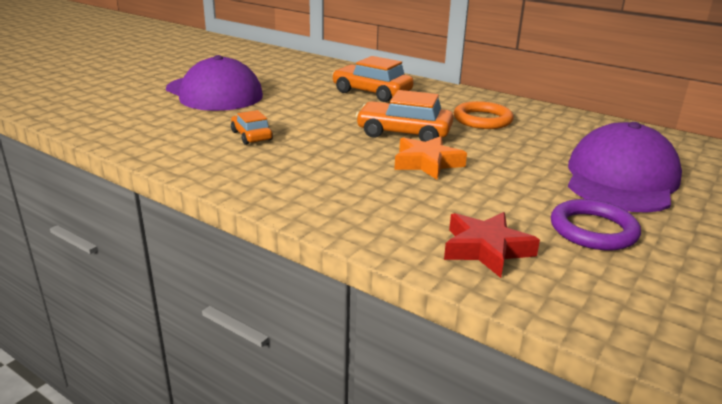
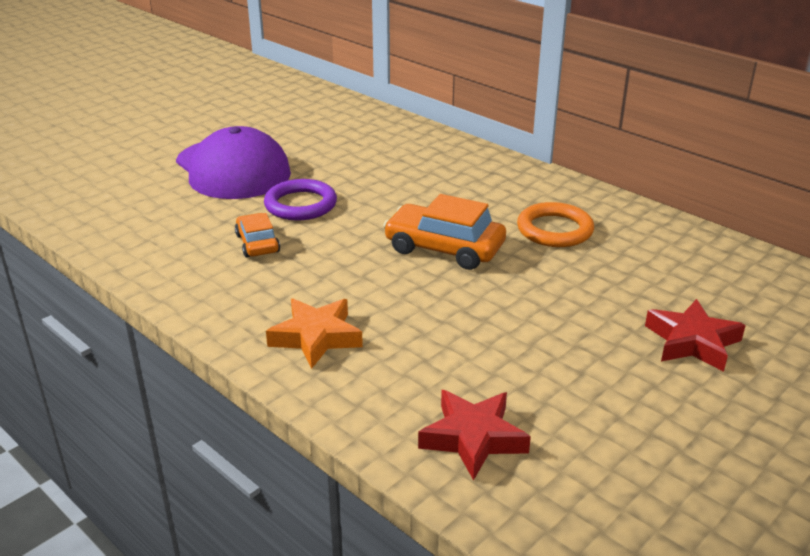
camera: 10 degrees right, 5 degrees up
orange car [332,56,414,102] -> none
orange star [394,136,467,180] -> orange star moved to [266,299,363,369]
purple ring [551,199,641,250] -> purple ring moved to [264,179,337,220]
purple cap [568,122,682,213] -> red star [645,299,746,372]

